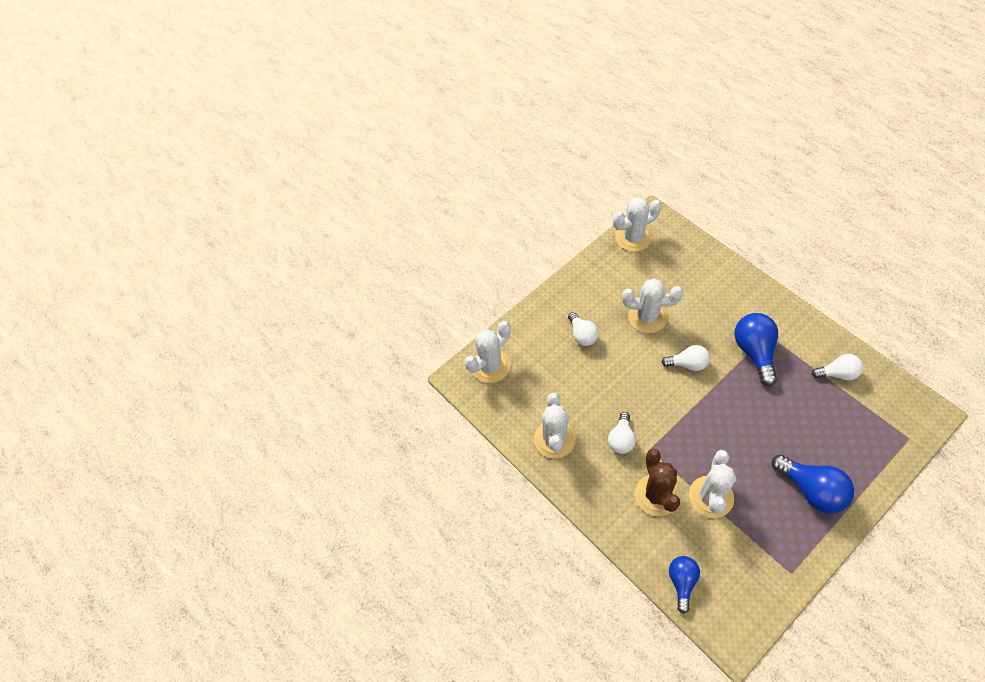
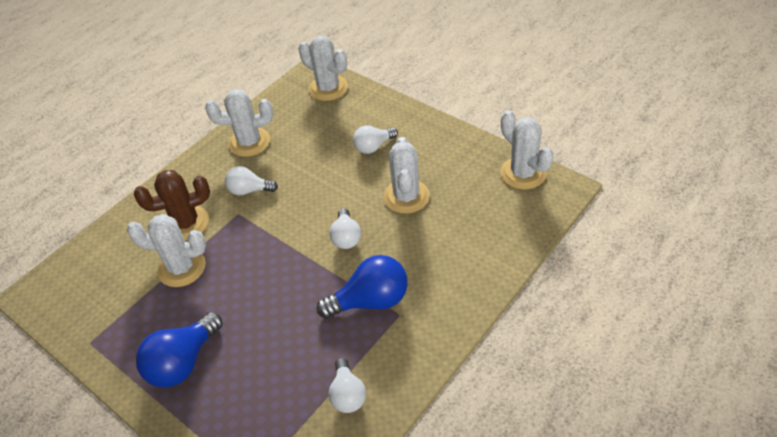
camera: 80 degrees right, 10 degrees down
blue light bulb [669,556,700,614] -> none

